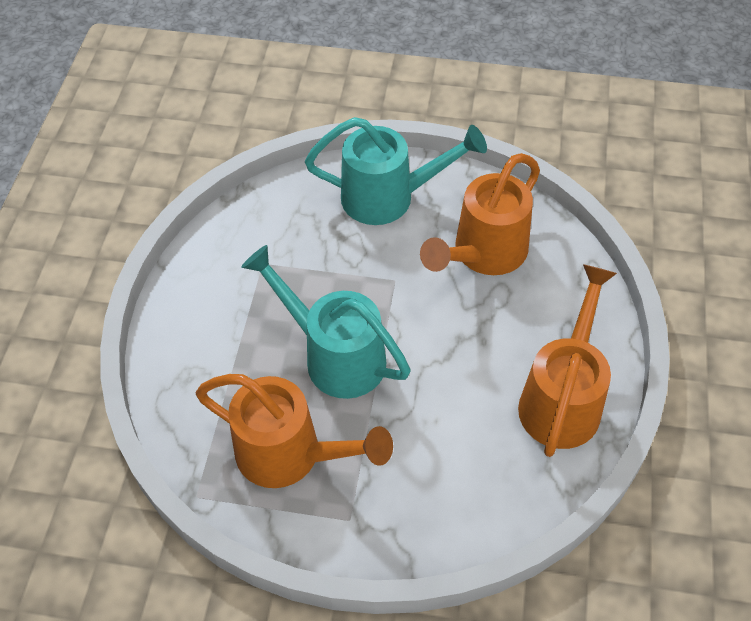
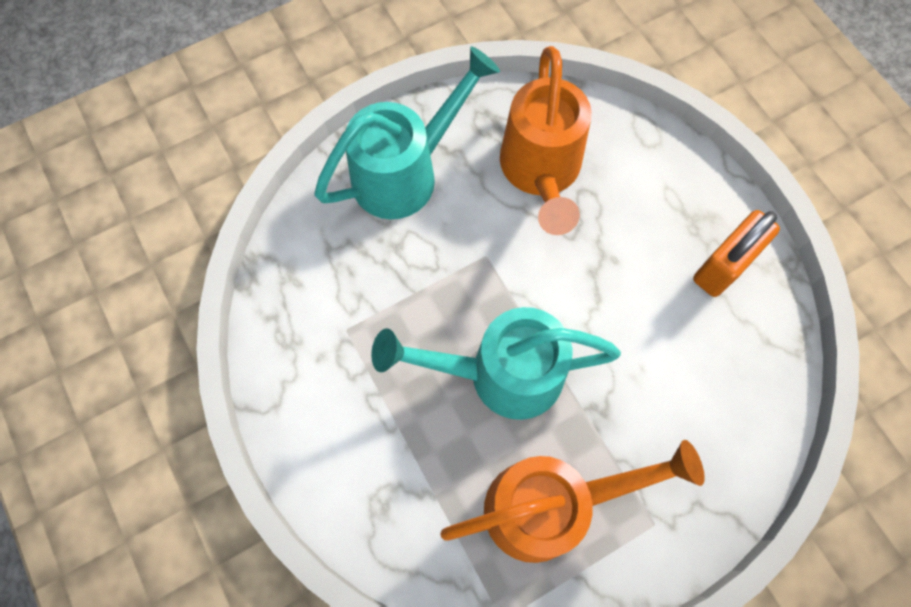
camera: 40 degrees left, 15 degrees up
orange watering can [518,264,617,457] -> orange padlock [693,210,780,297]

